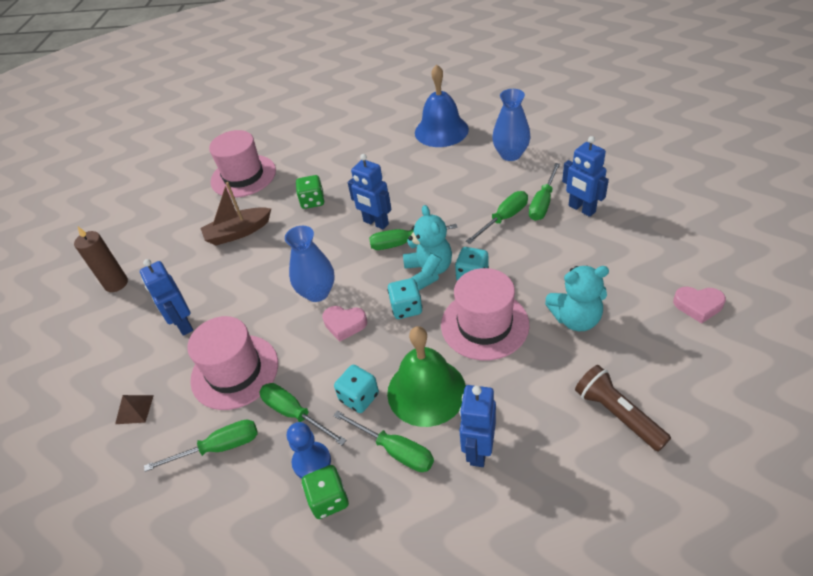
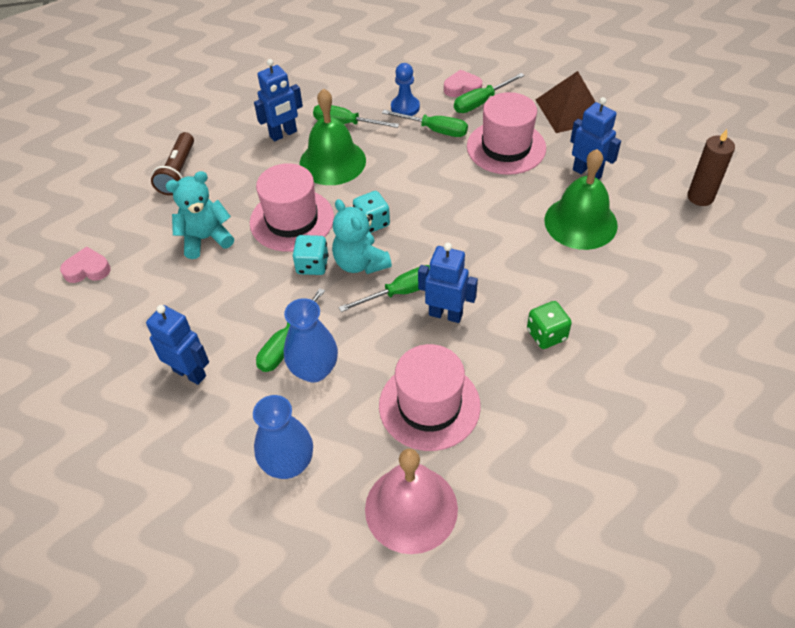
camera: 160 degrees right, 5 degrees up
brown pyramid [115,395,154,424] -> brown pyramid [536,71,595,133], size x2.08
brown boat [201,182,271,246] -> none
pink hat [209,130,276,198] -> pink hat moved to [379,344,481,451]
blue vase [285,226,335,302] -> blue vase moved to [284,298,338,382]
green dice [302,465,349,519] -> none
pink heart [322,306,367,342] -> pink heart moved to [444,69,482,97]
turquoise dice [334,365,379,413] -> none
blue bell [415,64,469,147] -> pink bell [365,449,458,554]
blue robot [459,385,496,467] -> blue robot turned 60 degrees clockwise [254,59,303,142]
green screwdriver [529,163,560,221] -> none
brown flashlight [575,365,671,452] -> brown flashlight turned 60 degrees clockwise [151,132,194,195]
none -> green bell [544,149,618,250]

